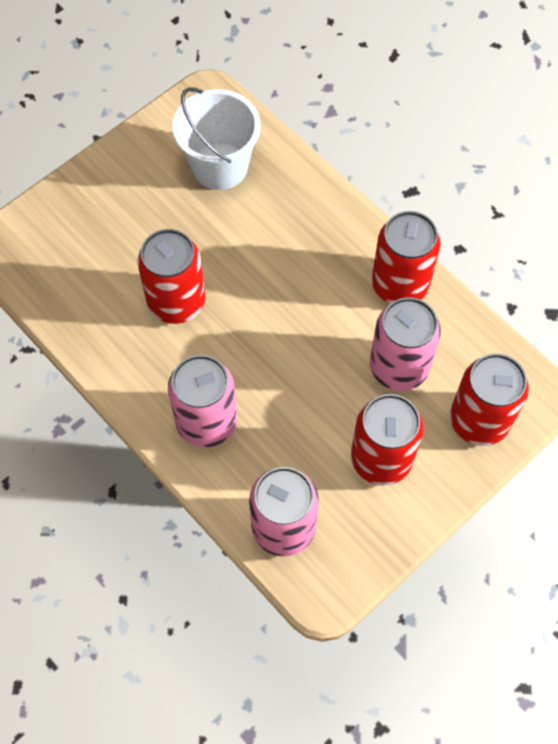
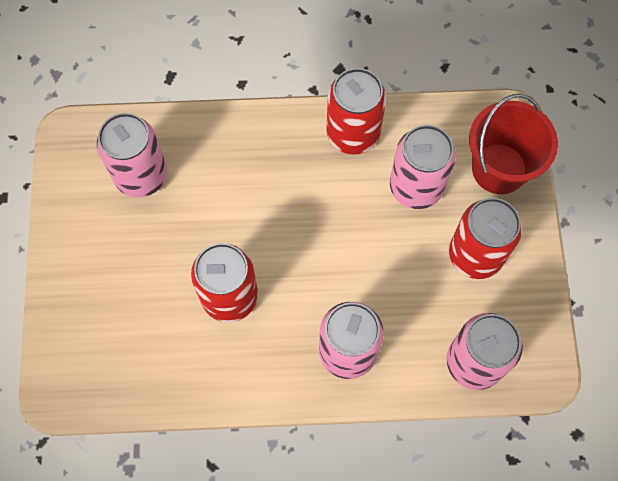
camera: 50 degrees left, 5 degrees up
white bucket [172,87,261,190] -> pink can [97,113,167,198]
red can [450,353,529,446] -> red bucket [469,94,558,194]

